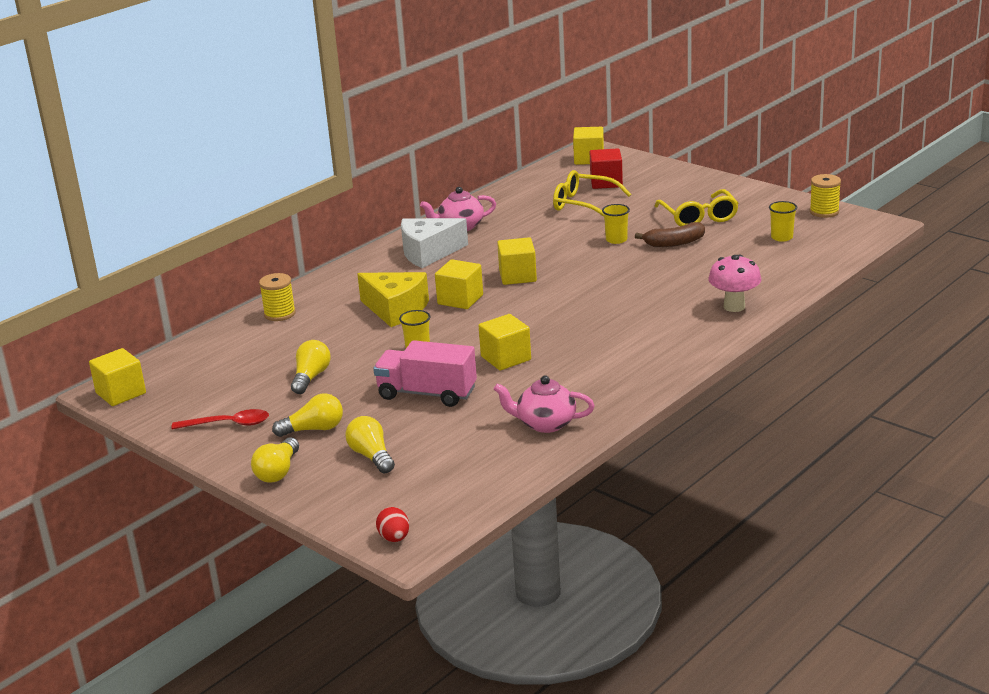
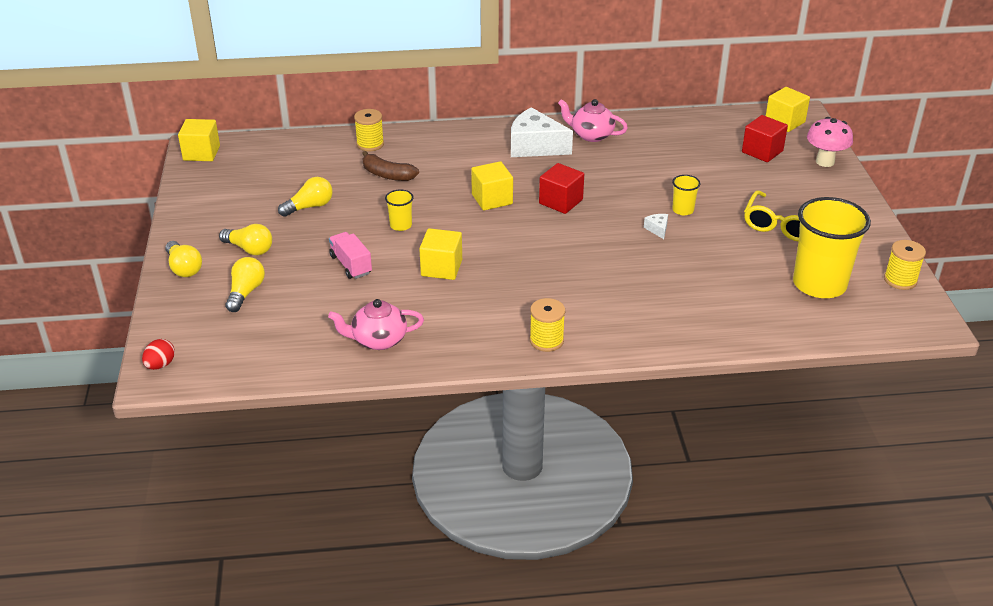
camera: 40 degrees right, 10 degrees up
red spoon [171,409,269,429] -> none
yellow light bulb [251,437,299,483] -> yellow light bulb turned 90 degrees counterclockwise [165,241,202,277]
yellow cheese [357,272,429,327] -> none
pink truck [373,340,477,407] -> pink truck [329,232,372,279], size x0.65
pink teapot [494,376,595,433] -> pink teapot turned 60 degrees counterclockwise [328,299,424,350]
yellow cube [497,237,537,285] -> red cube [539,163,584,214]
yellow glasses [553,170,631,217] -> none
brown banana [635,222,705,247] -> brown banana moved to [362,151,419,181]
pink mushroom [708,255,761,312] -> pink mushroom moved to [807,117,853,167]
yellow cup [769,201,797,242] -> yellow cup [793,197,871,298], size x2.27
none -> yellow spool [530,298,565,352]
none -> white cheese [644,214,668,239]

